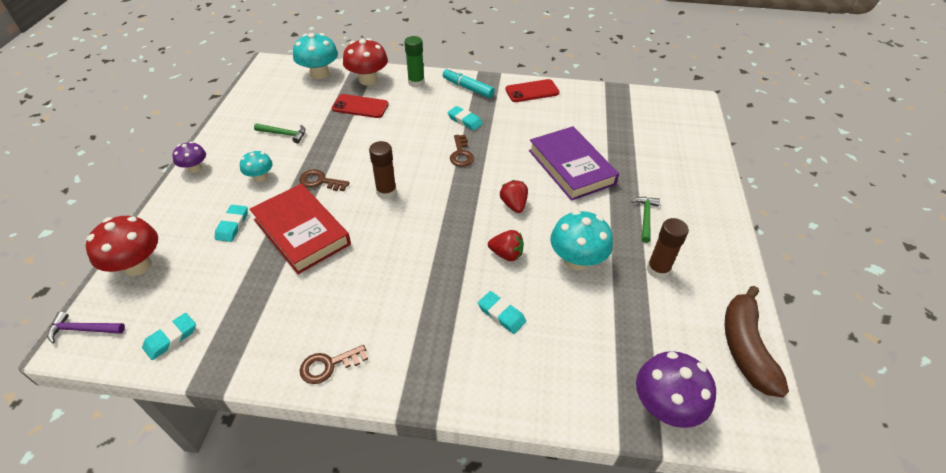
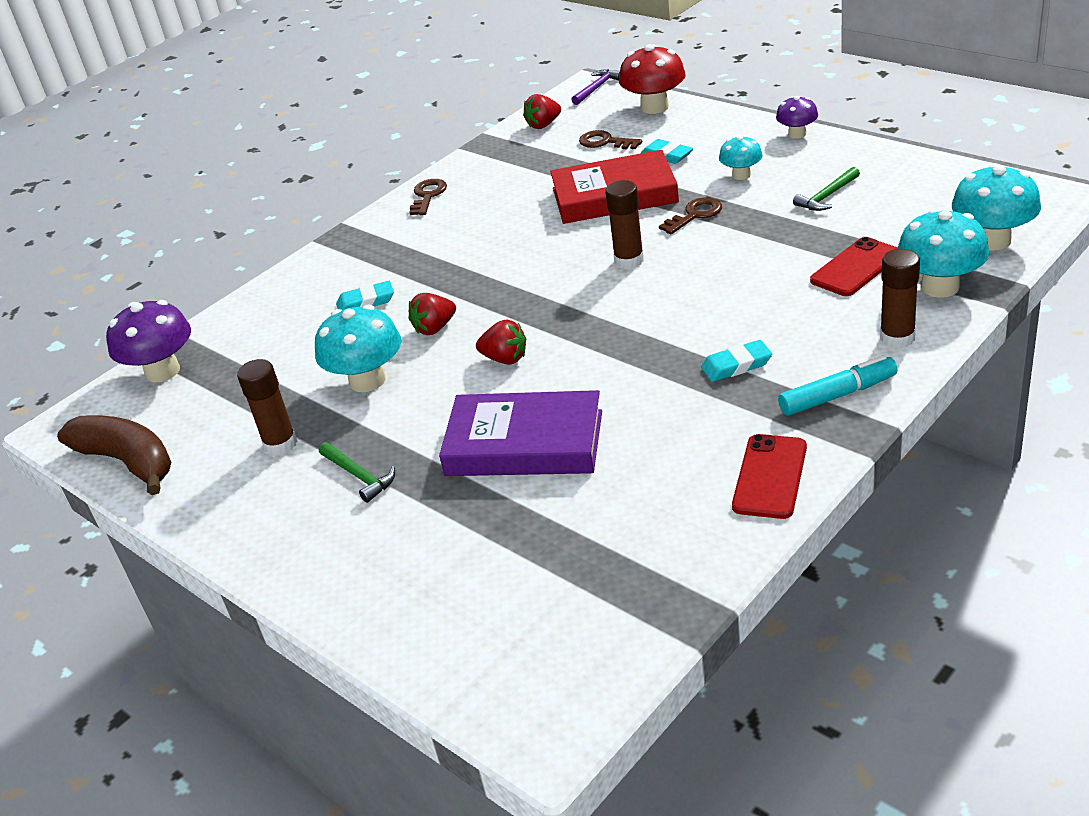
camera: 130 degrees right, 10 degrees down
turquoise eraser [142,313,196,360] -> red strawberry [523,94,561,129]
red mushroom [343,38,388,85] -> turquoise mushroom [897,208,989,298]
green glue stick [404,36,425,87] -> brown glue stick [880,249,920,348]
brown key [450,135,474,167] -> brown key moved to [579,130,642,149]

